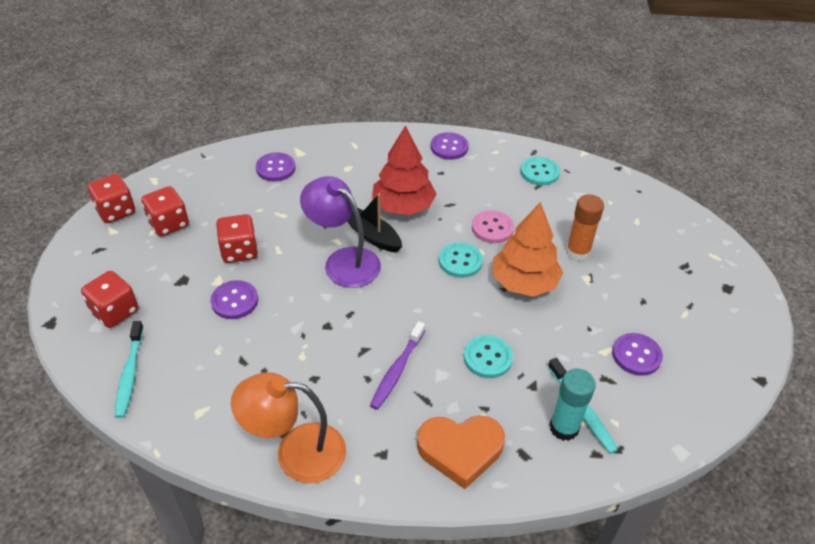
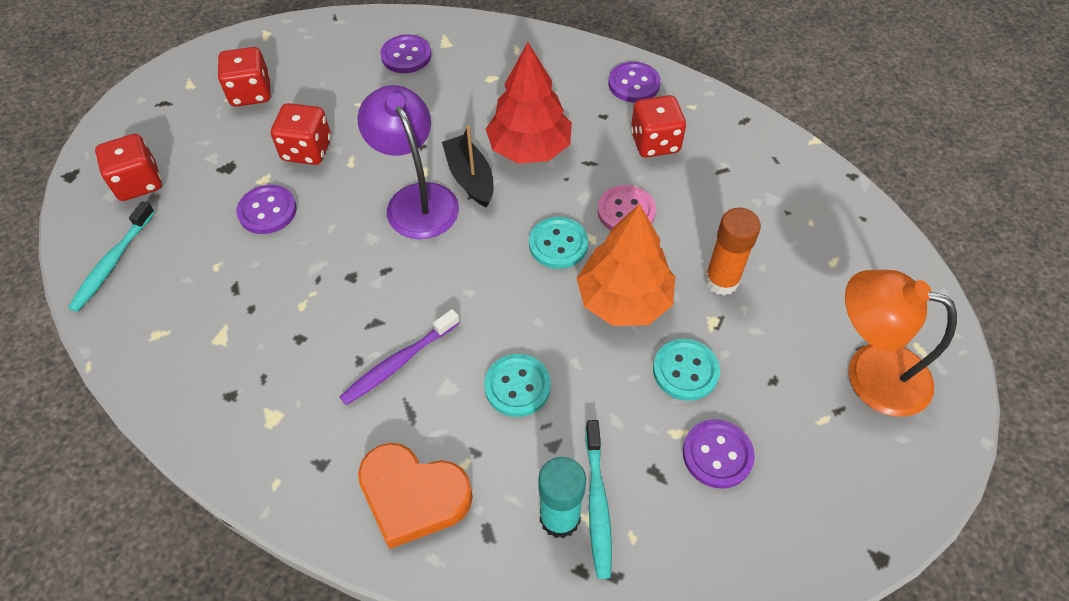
camera: 25 degrees right, 10 degrees up
red dice [87,174,135,223] -> red dice moved to [631,95,686,158]
orange lamp [231,372,346,484] -> orange lamp moved to [845,270,957,417]
turquoise button [520,157,560,185] -> turquoise button moved to [653,339,720,401]

